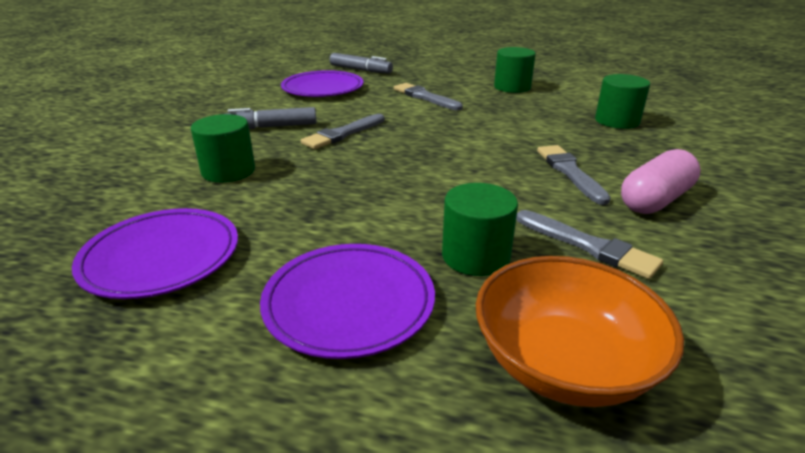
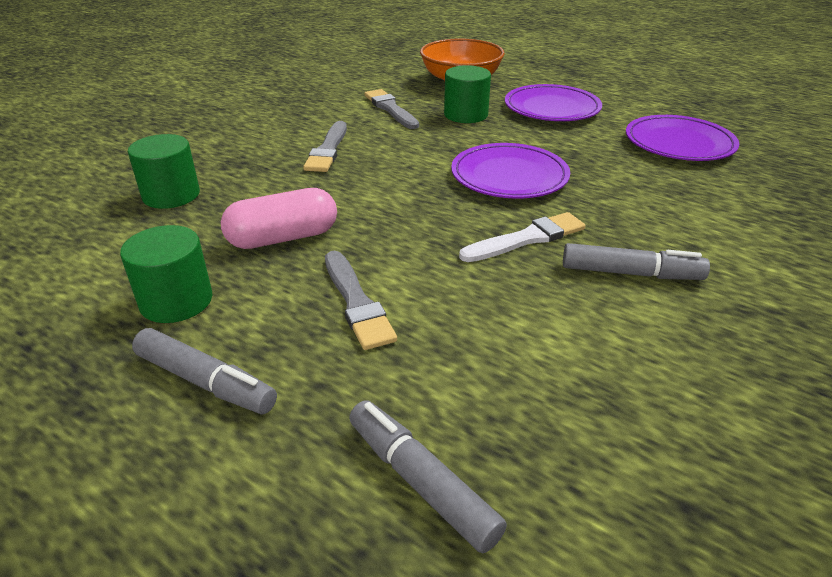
camera: 160 degrees left, 5 degrees up
green cylinder [191,114,255,183] -> none
purple plate [281,70,363,97] -> purple plate moved to [451,143,570,199]
grey brush [301,114,385,149] -> white brush [459,212,585,262]
pink capsule [621,149,701,214] -> pink capsule moved to [221,188,337,249]
none -> grey marker [132,328,277,414]

